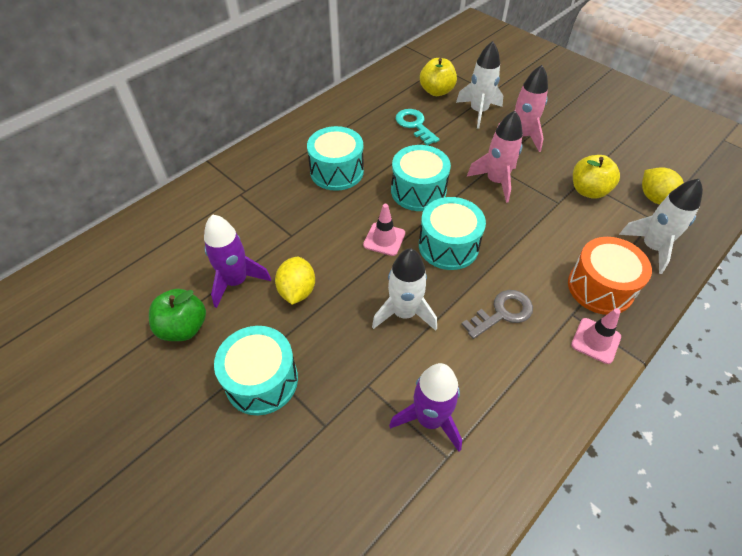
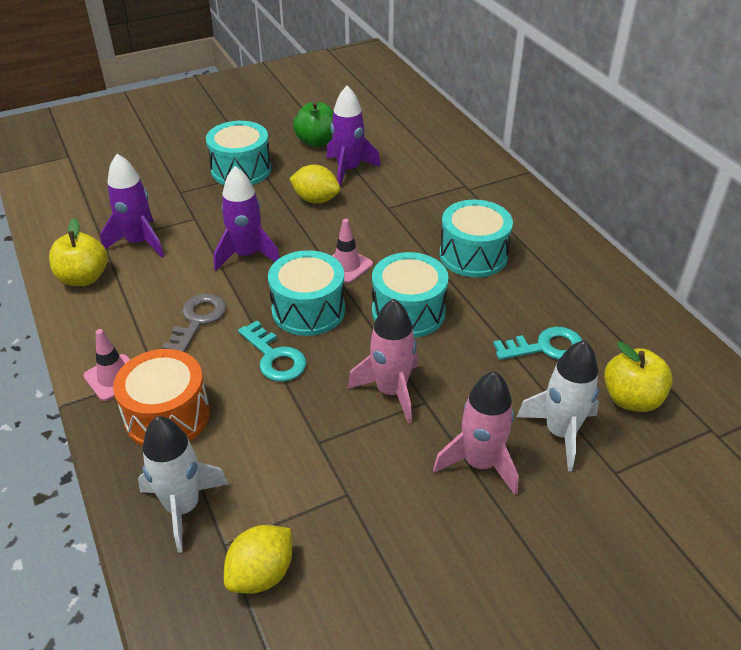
camera: 110 degrees right, 10 degrees down
white rocket [372,248,437,331] -> purple rocket [214,166,280,271]
grey key [461,290,533,339] -> grey key turned 150 degrees counterclockwise [162,294,226,352]
yellow apple [573,155,620,199] -> yellow apple moved to [49,218,108,286]
yellow lemon [642,167,684,204] -> yellow lemon turned 45 degrees counterclockwise [224,525,292,594]
none -> turquoise key [238,321,306,382]

